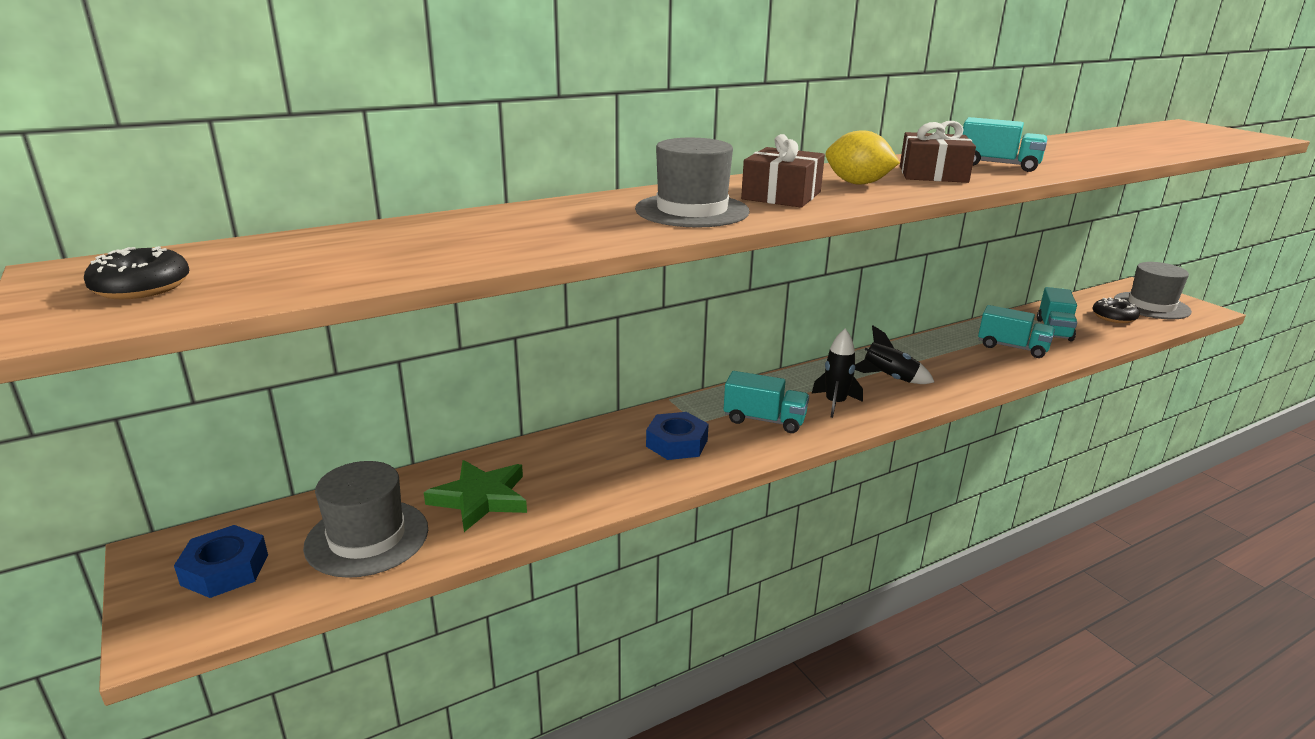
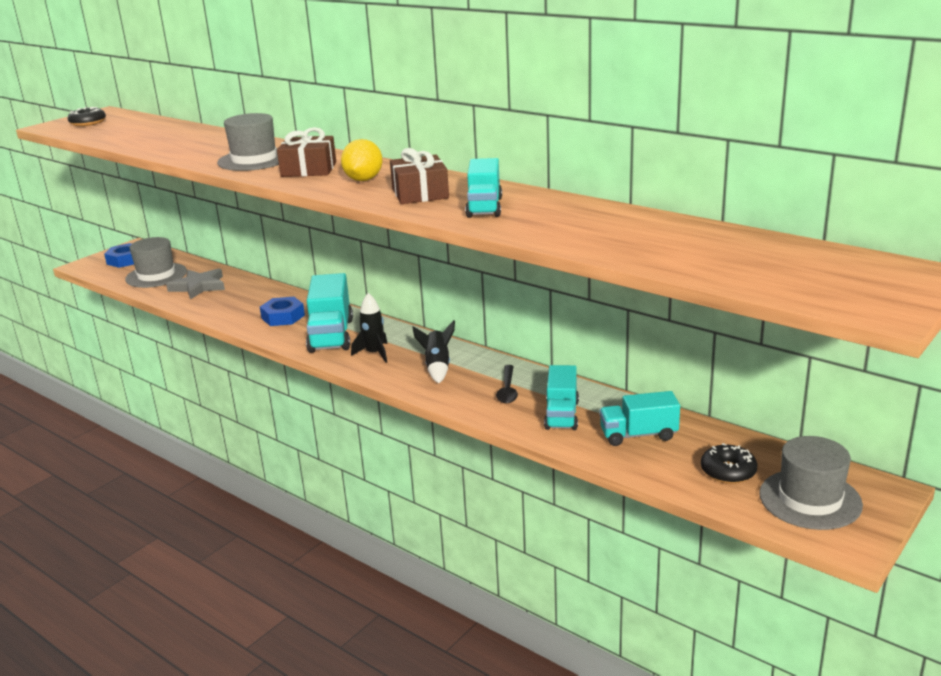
camera: 70 degrees right, 0 degrees up
green star [424,460,527,532] -> grey star [166,268,225,300]
turquoise truck [724,371,809,433] -> turquoise truck [306,273,353,353], size x1.51
none -> black spoon [496,365,518,403]

